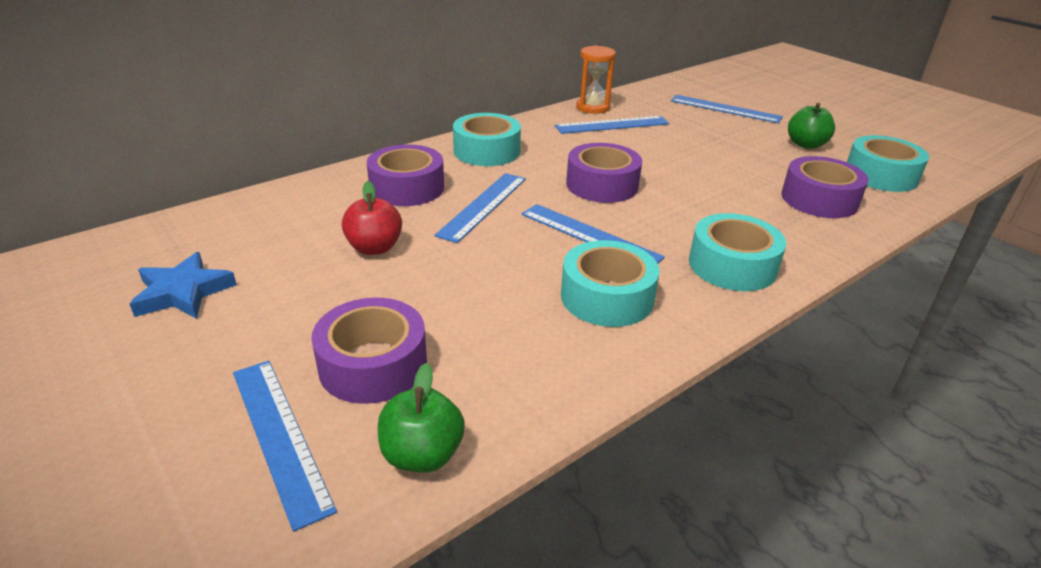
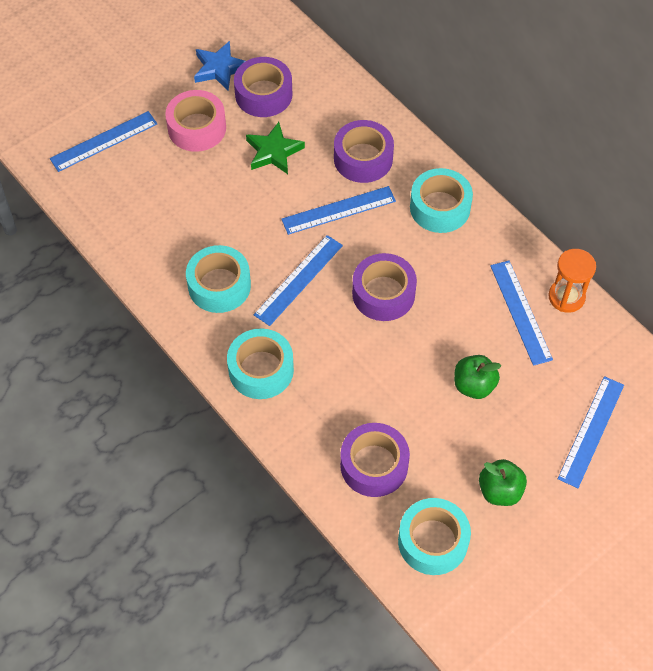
camera: 90 degrees right, 25 degrees up
purple tape [311,298,427,404] -> purple tape moved to [234,57,292,117]
red apple [342,181,402,255] -> green star [246,122,305,174]
green apple [378,363,465,472] -> green apple moved to [454,355,501,399]
blue ruler [434,173,526,243] -> blue ruler turned 45 degrees counterclockwise [281,186,396,235]
none -> pink tape [165,90,226,152]

